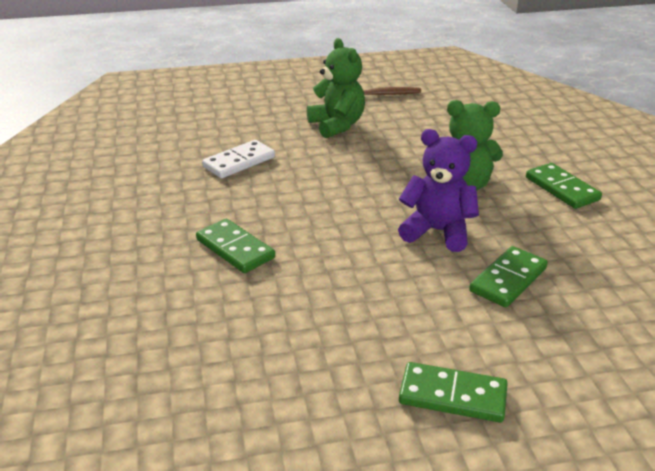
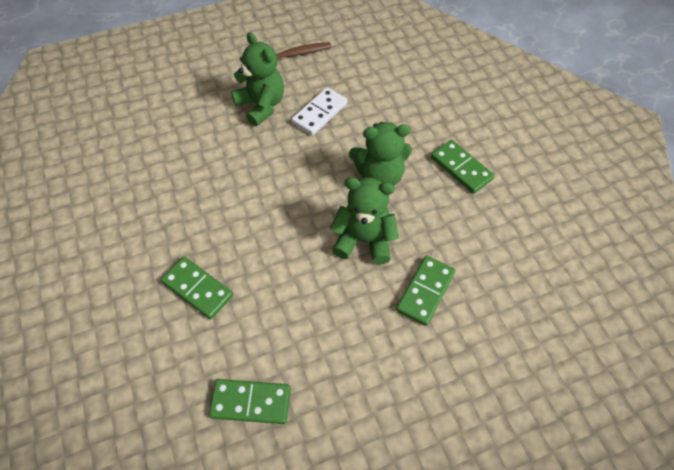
camera: 10 degrees left, 25 degrees up
white domino [202,140,275,178] -> white domino moved to [292,87,348,136]
purple teddy bear [398,129,479,252] -> green teddy bear [330,177,399,265]
green domino [399,362,508,422] -> green domino moved to [209,379,291,424]

